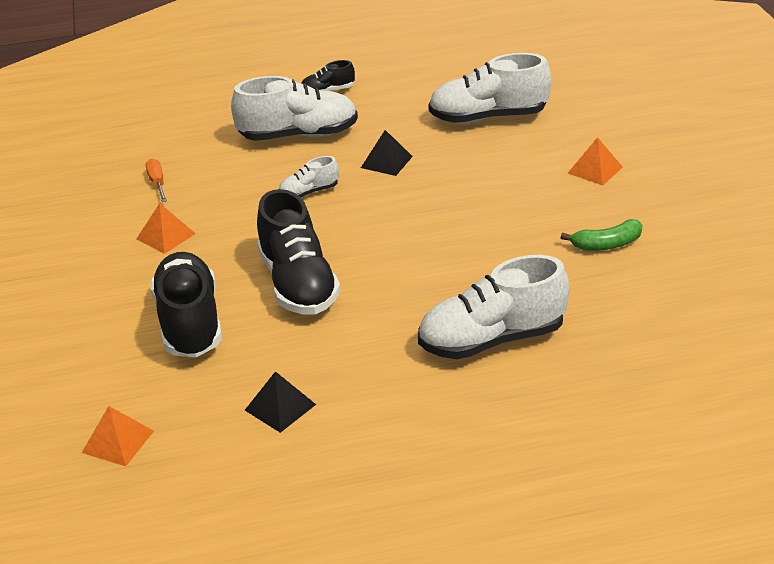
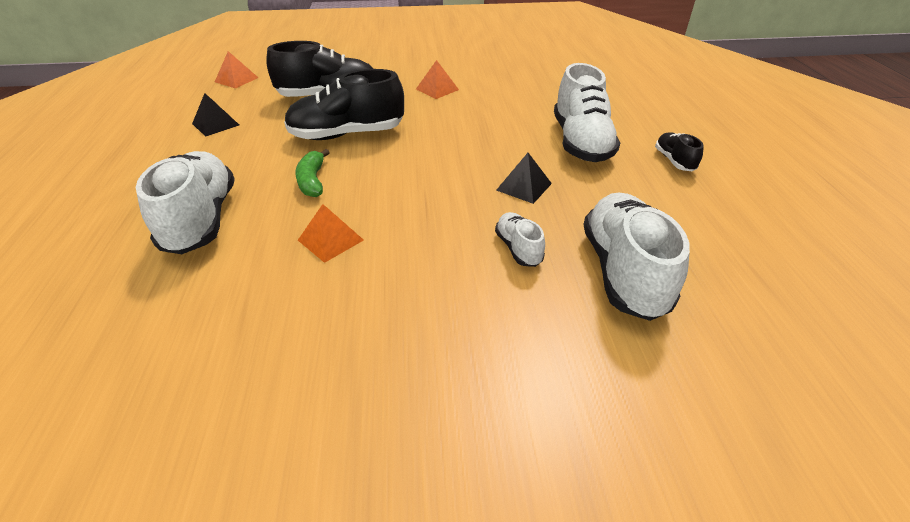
camera: 95 degrees right, 5 degrees up
orange screwdriver [146,159,167,202] -> none
white shoe [279,156,339,198] -> white shoe moved to [495,212,545,267]
green banana [561,219,643,251] -> green banana moved to [295,149,330,197]
orange pyramid [568,137,623,185] -> orange pyramid moved to [298,204,364,263]

